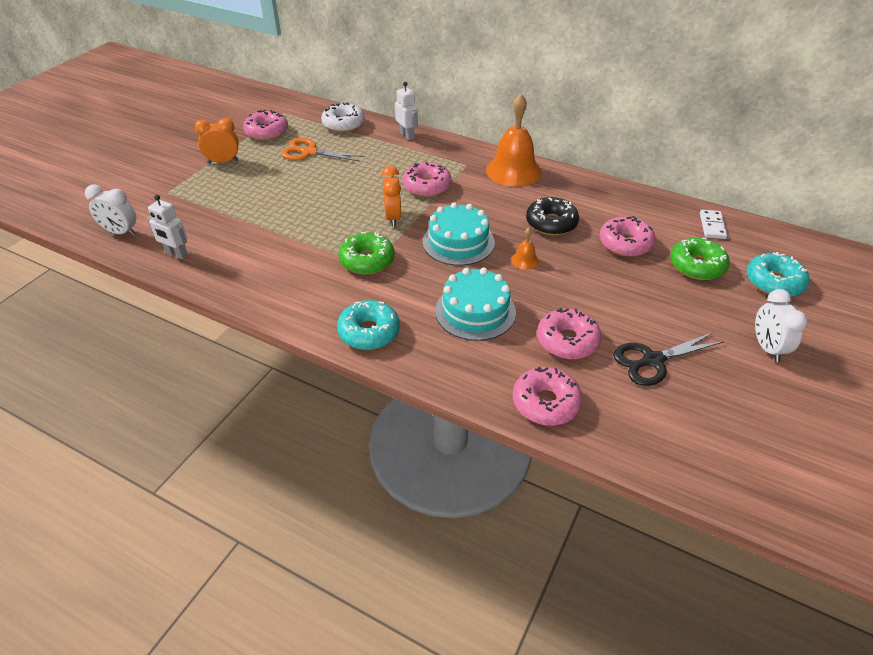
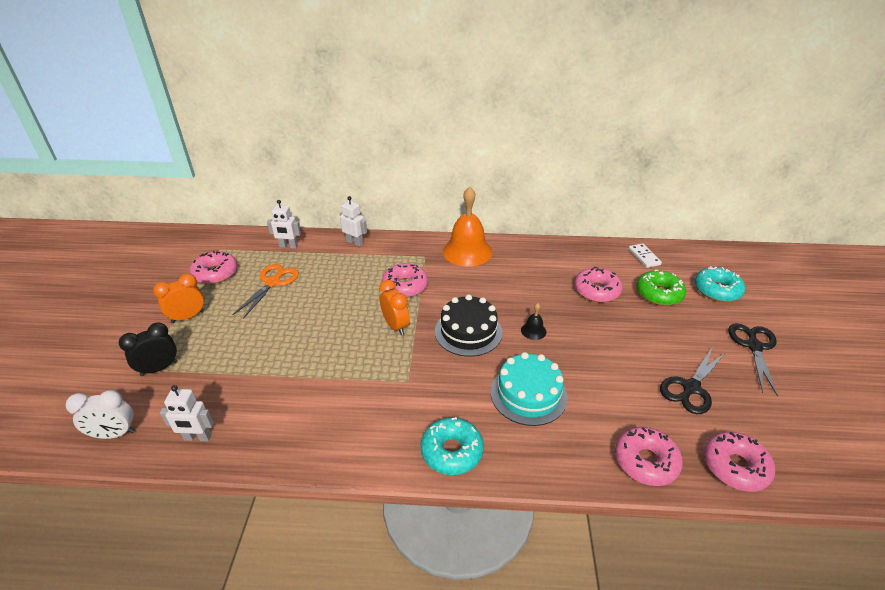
camera: 25 degrees left, 5 degrees down
orange scissors [281,138,365,162] -> orange scissors turned 120 degrees clockwise [232,264,299,319]
white donut [321,102,365,133] -> white robot [267,200,301,249]
green donut [338,232,395,274] -> none
turquoise cake [423,202,495,266] -> black cake [435,294,503,357]
orange bell [511,228,539,270] -> black bell [521,303,546,340]
black donut [526,197,579,235] -> none
pink donut [537,308,602,359] -> pink donut moved to [704,431,775,492]
white clock [755,289,808,362] -> black scissors [728,323,778,396]
none -> black clock [119,322,178,376]

